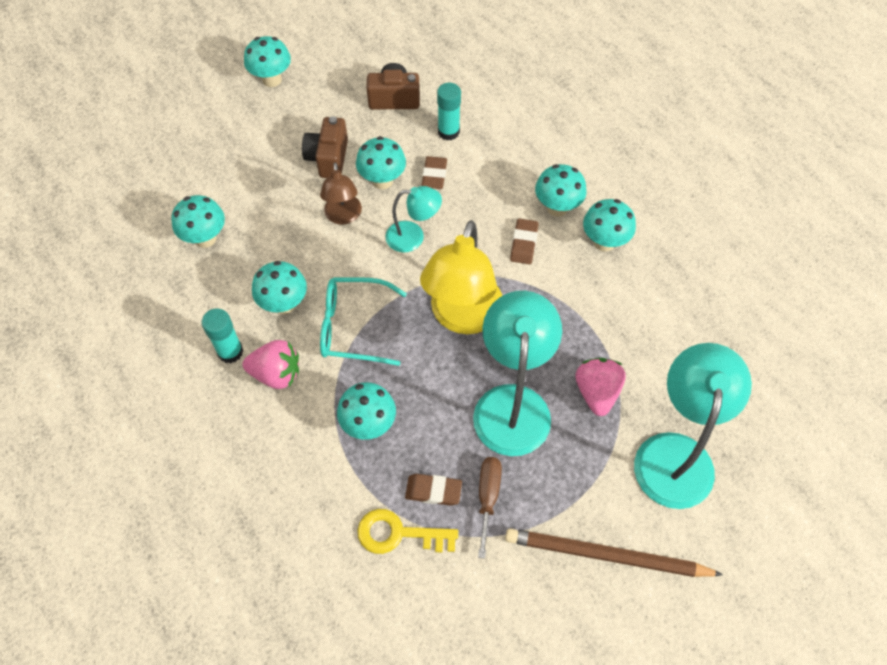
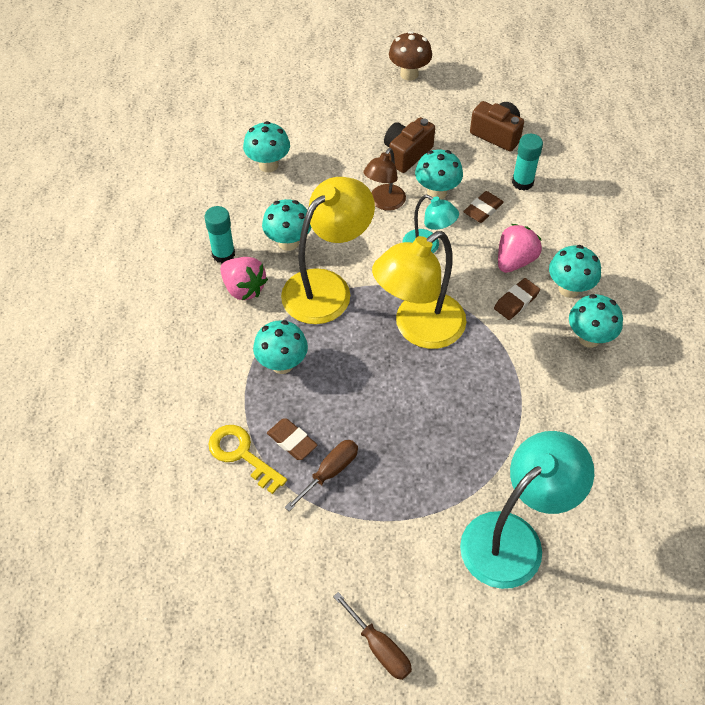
camera: 35 degrees right, 5 degrees down
turquoise mushroom [244,36,291,87] -> brown mushroom [389,31,432,81]
turquoise glasses [320,277,407,366] -> yellow lamp [281,177,375,324]
turquoise lamp [473,291,562,456] -> none
brown pencil [505,528,723,577] -> none
pink strawberry [576,358,626,416] -> pink strawberry moved to [498,224,542,273]
none -> brown screwdriver [333,592,412,680]

